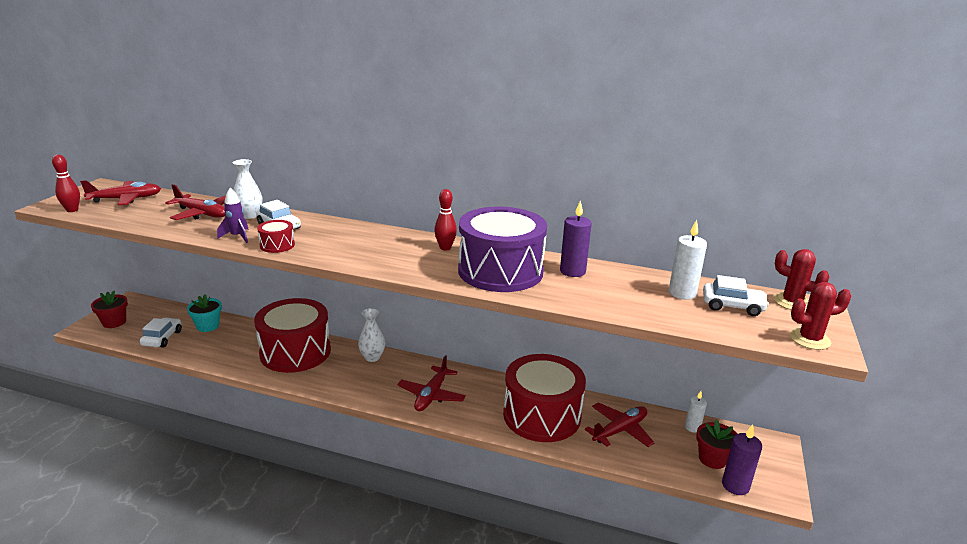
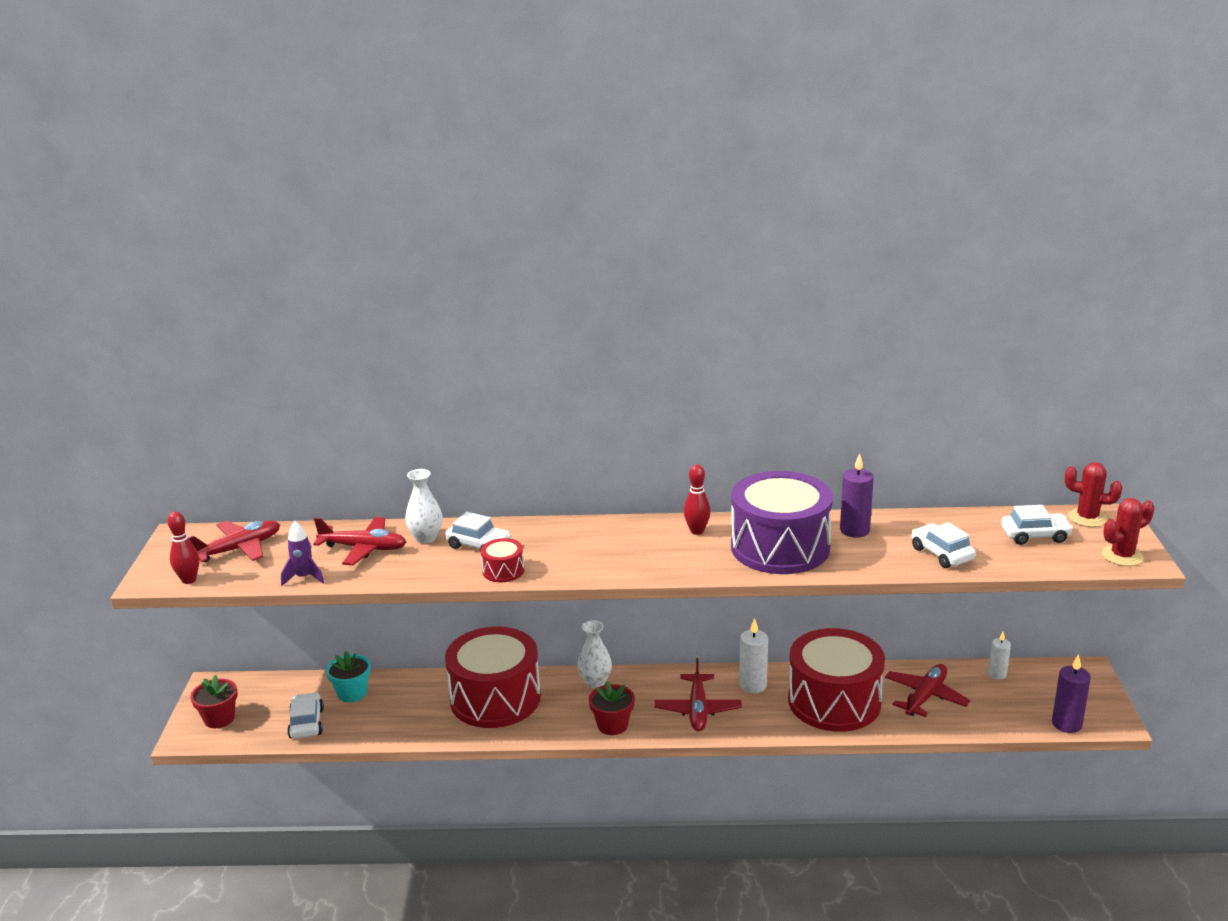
camera: 15 degrees left, 0 degrees up
purple rocket [217,188,249,243] -> purple rocket moved to [281,521,324,586]
white candle [669,220,707,300] -> white candle moved to [739,618,768,693]
red flower pot [696,419,737,469] -> red flower pot moved to [589,681,635,735]
none -> white car [911,522,976,568]

